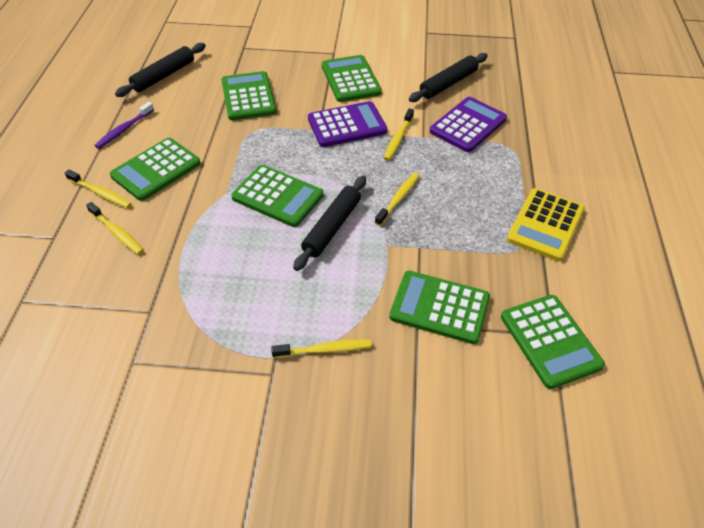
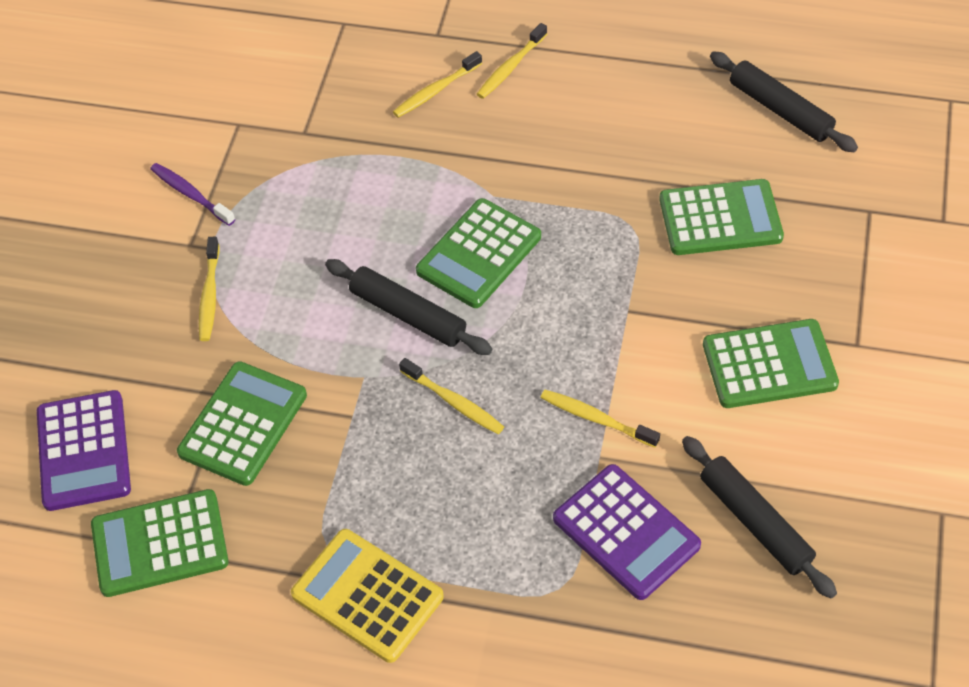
camera: 100 degrees right, 5 degrees up
purple toothbrush [94,102,154,149] -> purple toothbrush moved to [150,163,235,226]
green calculator [110,138,201,201] -> none
purple calculator [308,101,388,147] -> purple calculator moved to [37,390,131,511]

